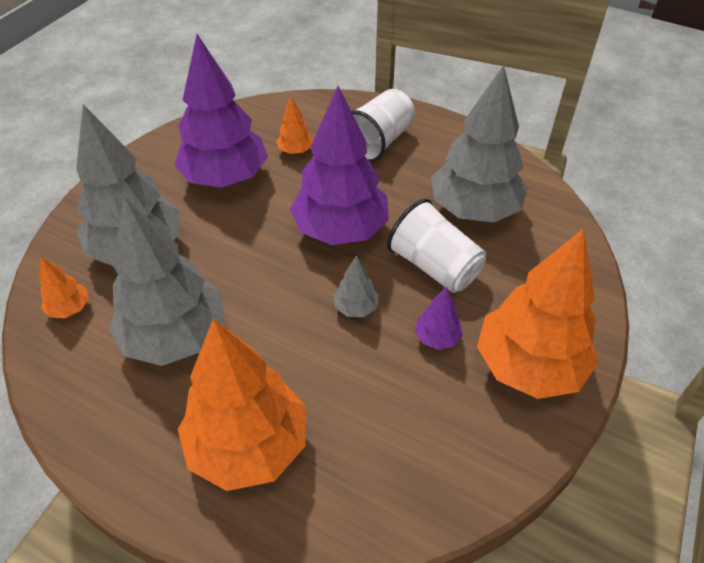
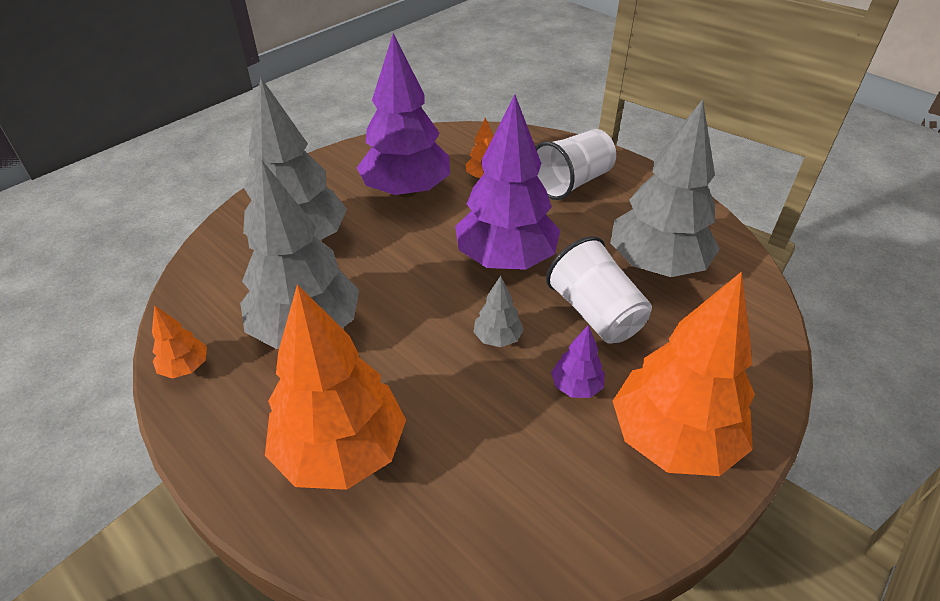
camera: 15 degrees right, 5 degrees down
orange tree [39,257,89,318] -> orange tree moved to [152,305,207,378]

